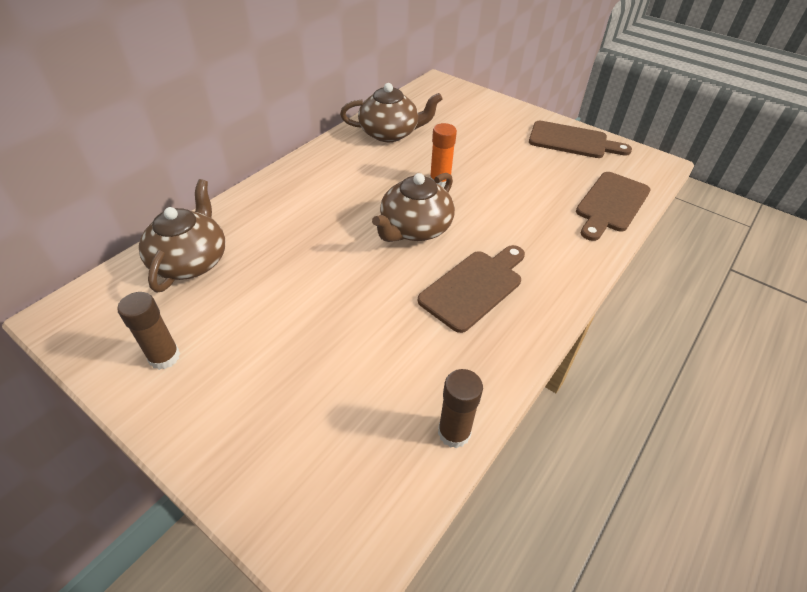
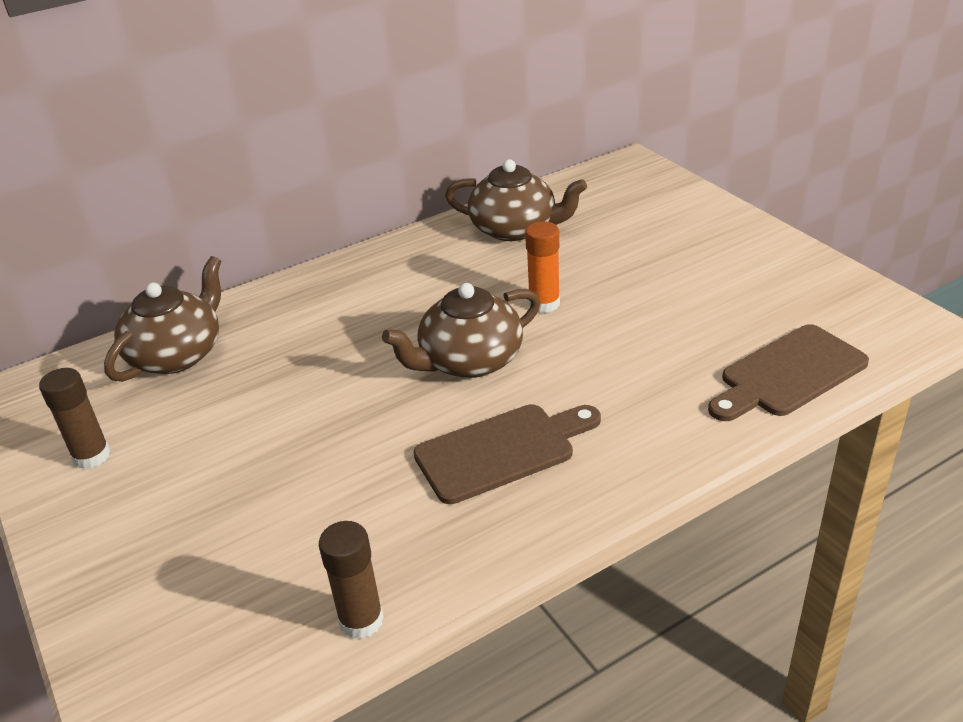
camera: 25 degrees right, 10 degrees down
brown cutting board [529,121,632,158] -> none

